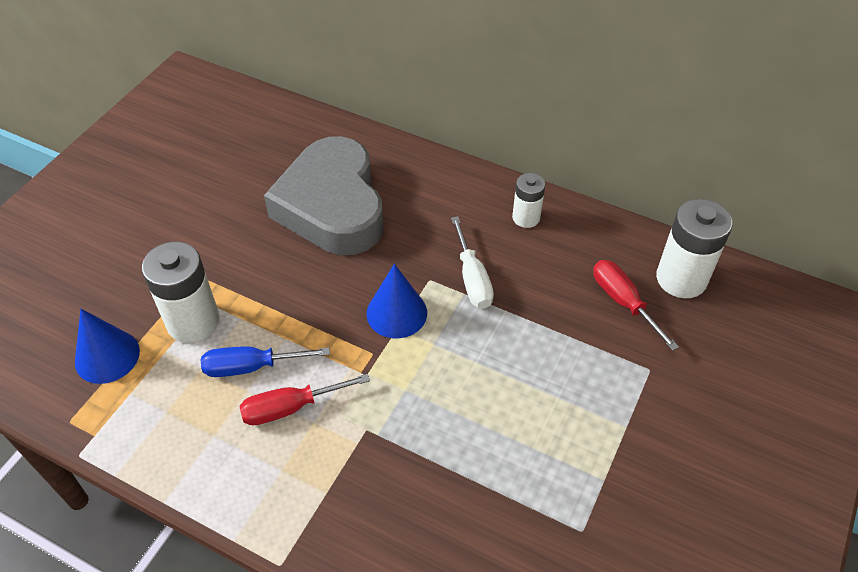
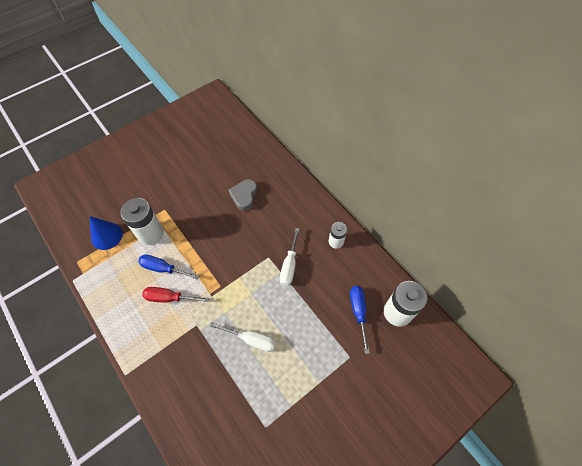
camera: 25 degrees right, 10 degrees up
grey heart [264,136,384,255] -> grey heart [229,179,257,211], size x0.46
blue cone [366,264,427,338] -> none
red screwdriver [593,260,679,351] -> blue screwdriver [350,286,370,354]
none -> white screwdriver [210,322,276,352]

